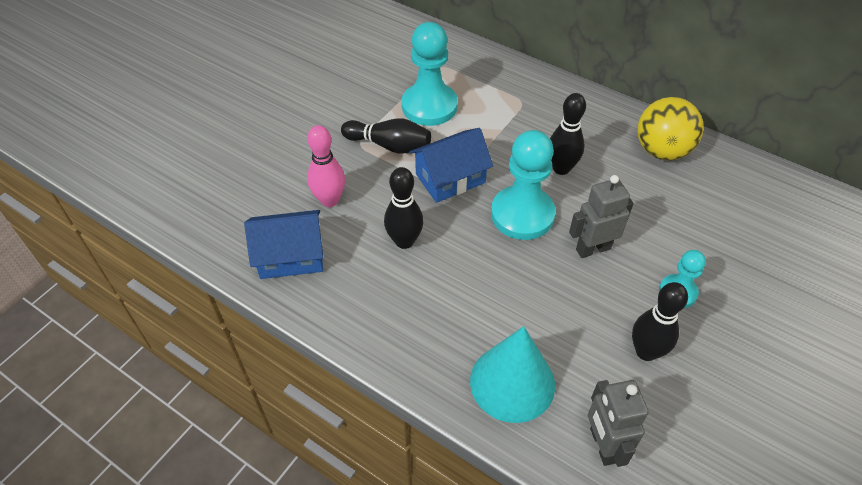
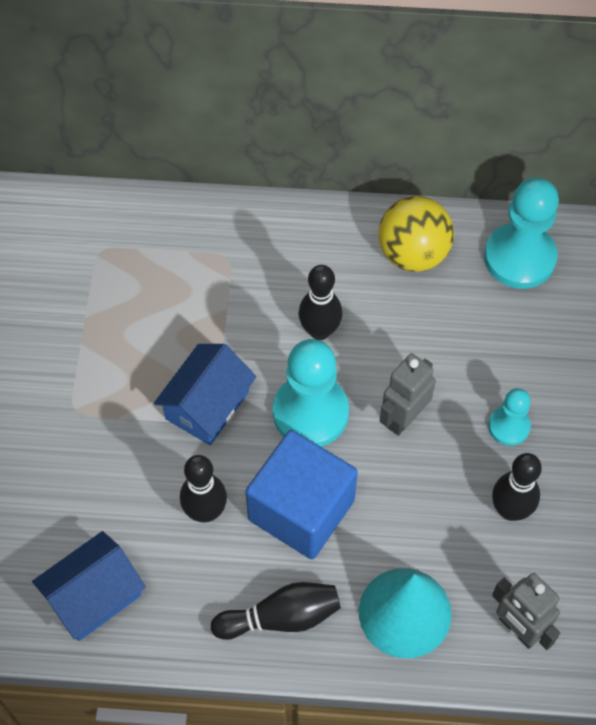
camera: 30 degrees left, 10 degrees up
pink bowling pin [307,125,345,207] -> none
black bowling pin [341,118,431,154] -> black bowling pin moved to [211,582,341,640]
turquoise pawn [402,22,458,126] -> turquoise pawn moved to [484,178,559,289]
none -> blue cube [245,430,358,559]

